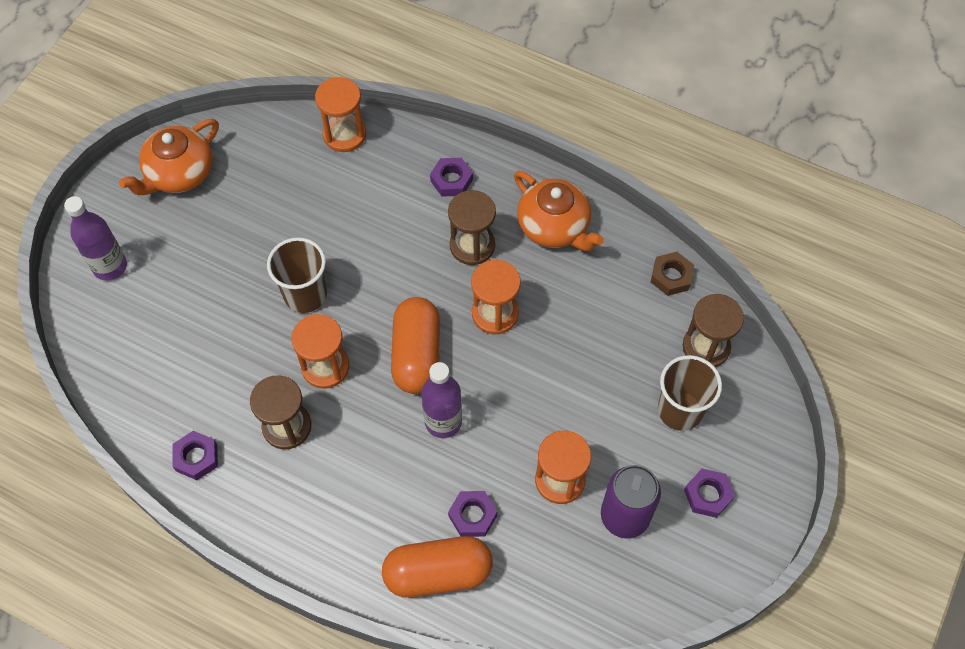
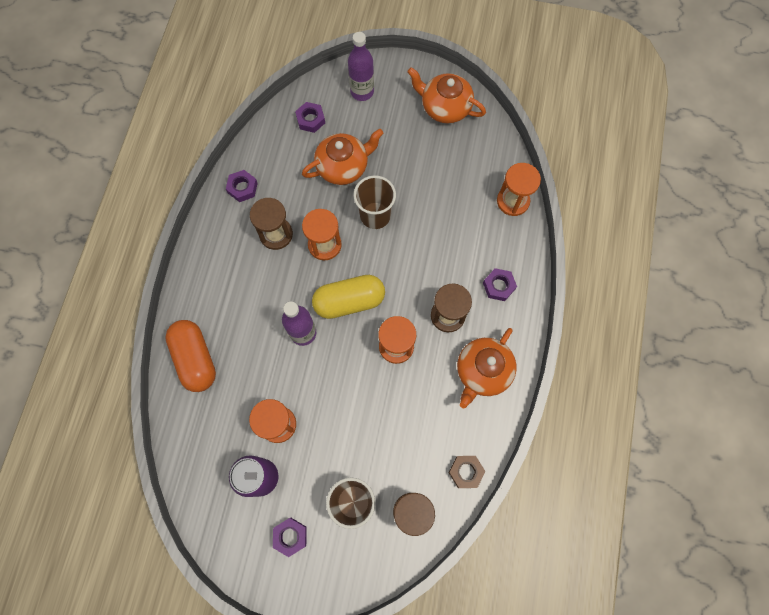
camera: 75 degrees right, 10 degrees up
orange capsule [391,297,440,394] -> yellow capsule [312,275,385,319]
purple nut [448,491,497,537] -> purple nut moved to [295,102,325,133]
none -> orange teapot [302,129,384,185]

